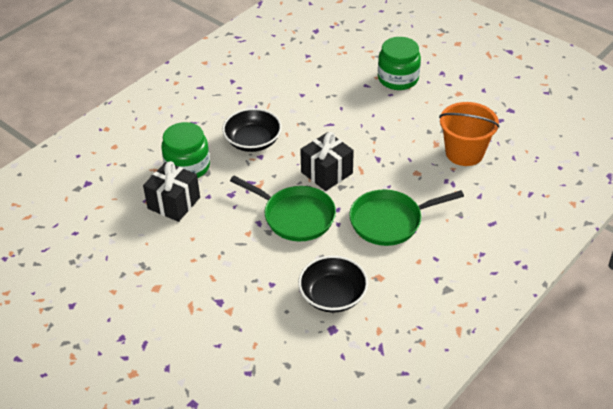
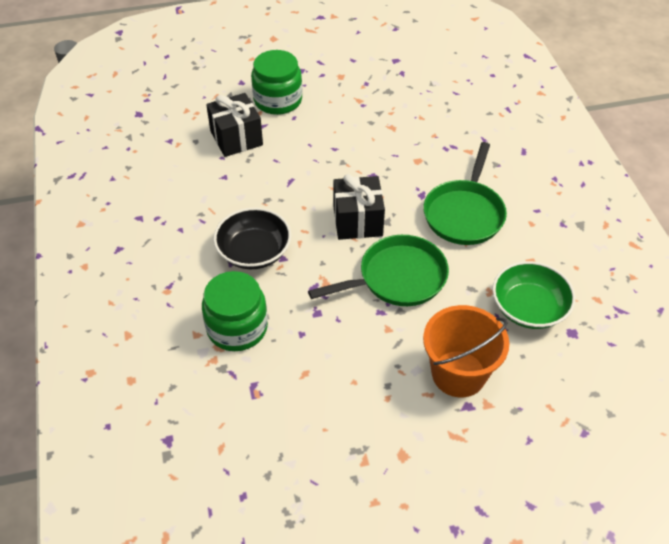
camera: 55 degrees left, 5 degrees up
black gift [143,161,200,222] -> black gift moved to [206,93,263,157]
black bowl [298,255,368,313] -> green bowl [492,261,576,329]
orange bucket [439,102,500,166] -> orange bucket moved to [423,305,509,398]

